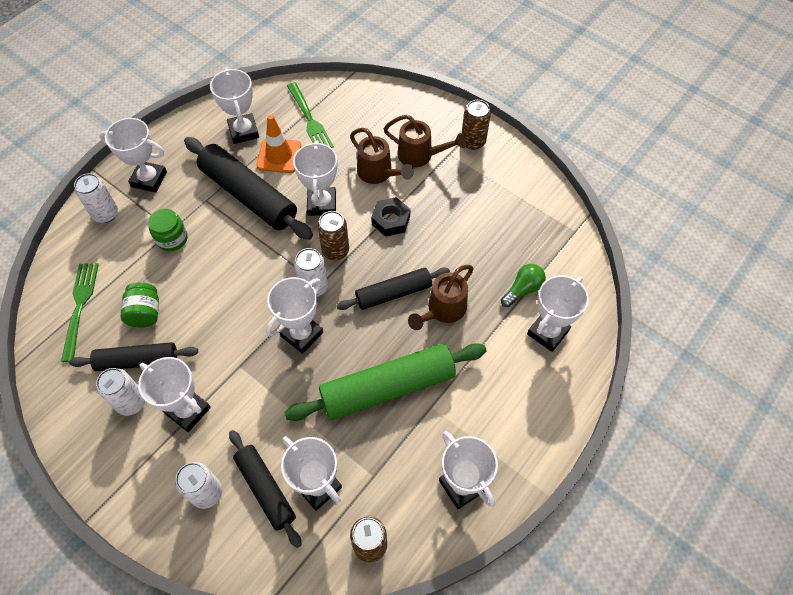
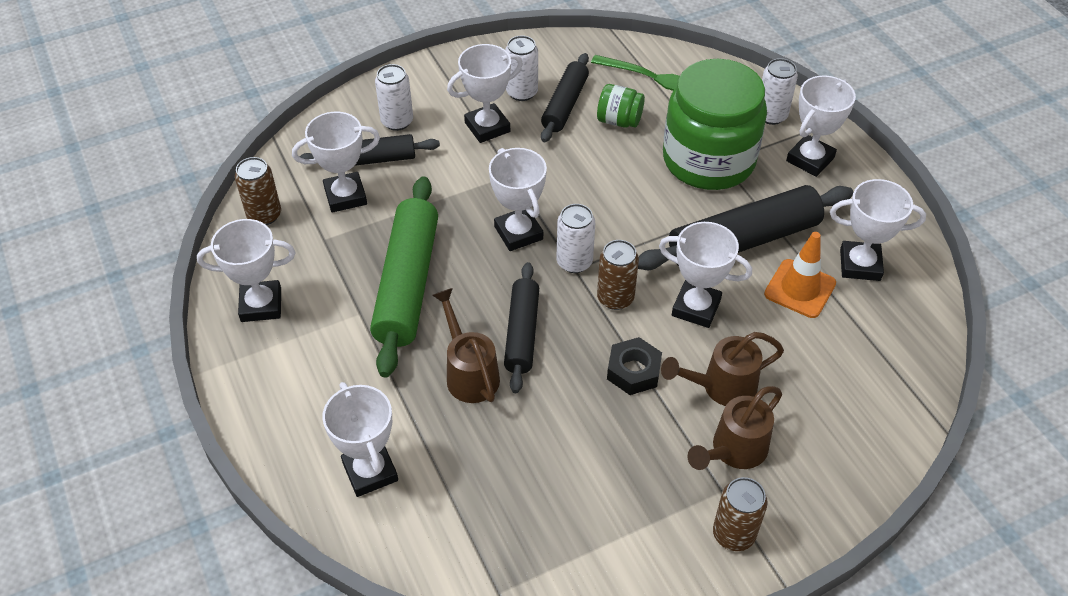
camera: 115 degrees right, 10 degrees down
green jar [148,209,188,251] -> green jar [663,59,767,190], size x2.37
green fork [287,82,334,148] -> none
green light bulb [501,264,546,307] -> none

